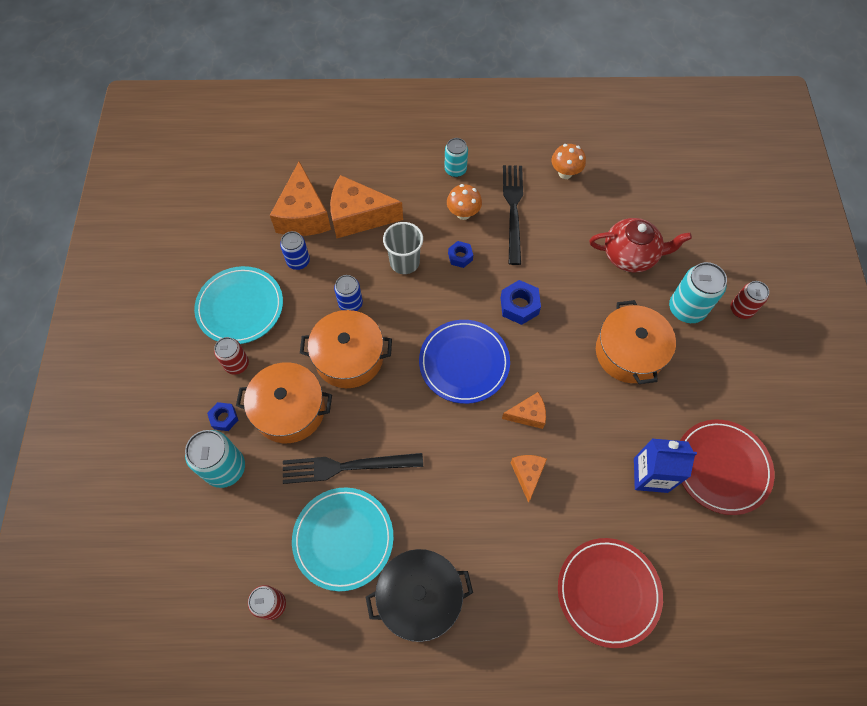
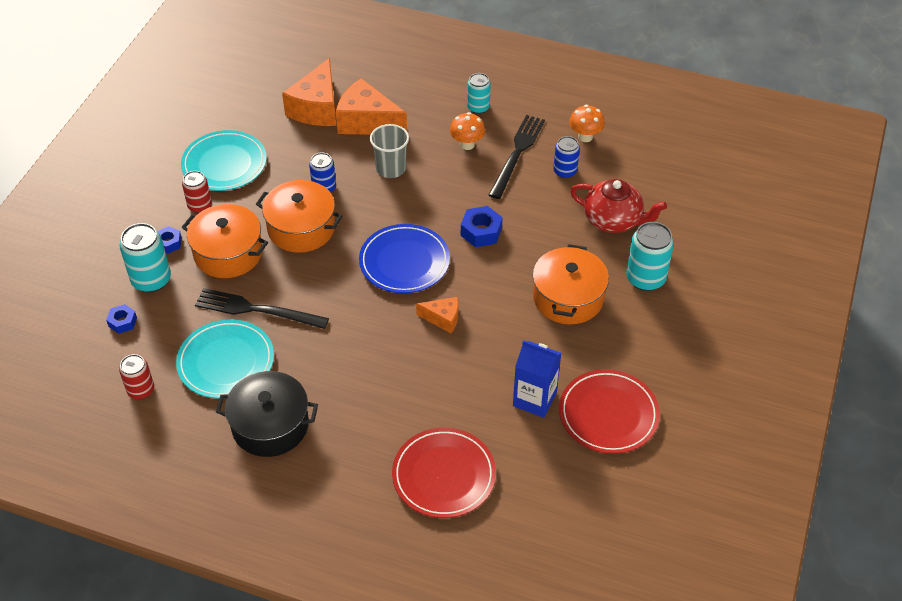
camera: 20 degrees right, 15 degrees down
blue can [280,231,310,270] -> blue can moved to [553,136,580,178]
blue nut [448,241,473,268] -> blue nut moved to [106,304,137,334]
orange cheese [511,455,547,503] -> none
red can [731,281,769,319] -> none

